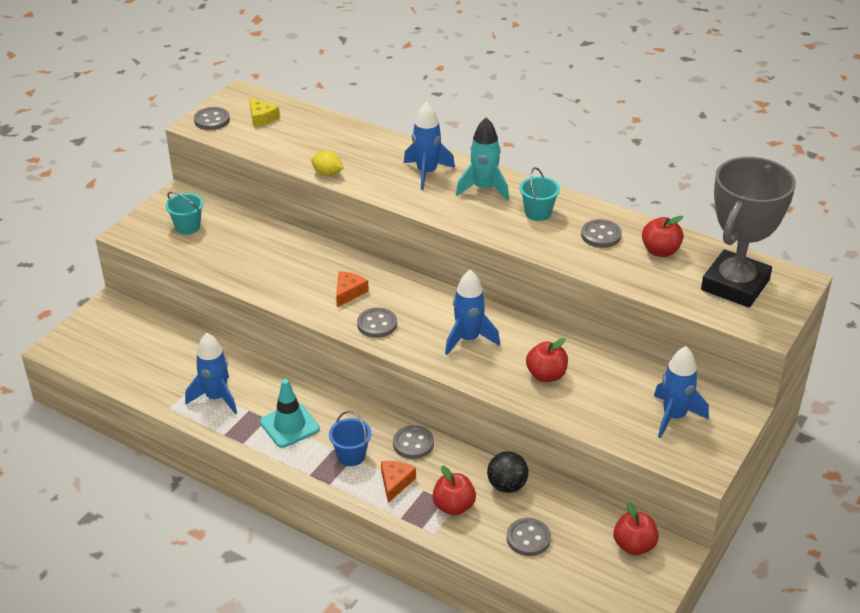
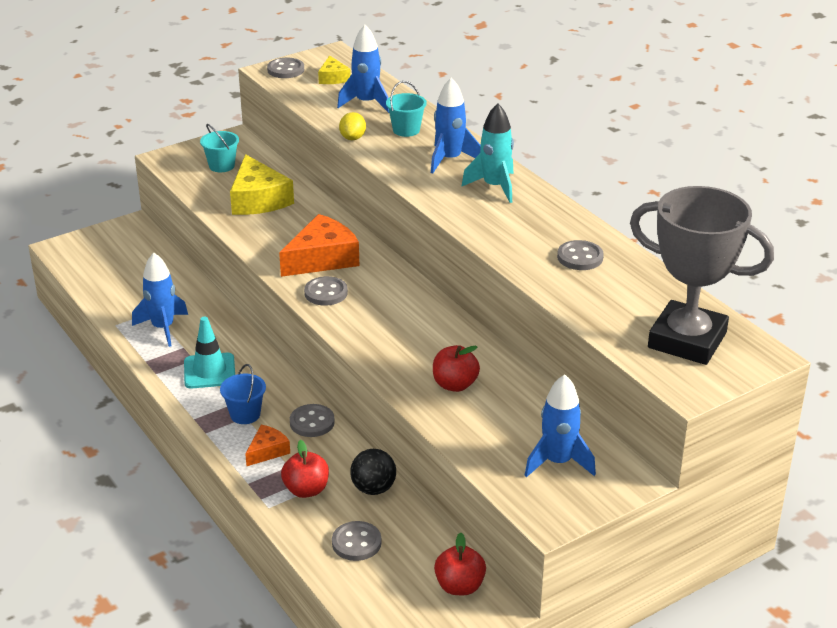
camera: 25 degrees right, 5 degrees down
yellow lemon [311,151,344,176] -> yellow lemon turned 45 degrees clockwise [339,112,366,140]
orange cheese [336,271,369,307] -> orange cheese [279,214,359,277], size x1.88
blue rocket [445,270,500,355] -> blue rocket moved to [337,25,389,113]
turquoise bucket [520,167,560,221] -> turquoise bucket moved to [386,81,427,137]
red apple [642,216,684,257] -> none
grey trophy [701,157,796,308] -> grey trophy turned 60 degrees clockwise [630,186,774,365]
none -> yellow cheese [230,154,294,215]

